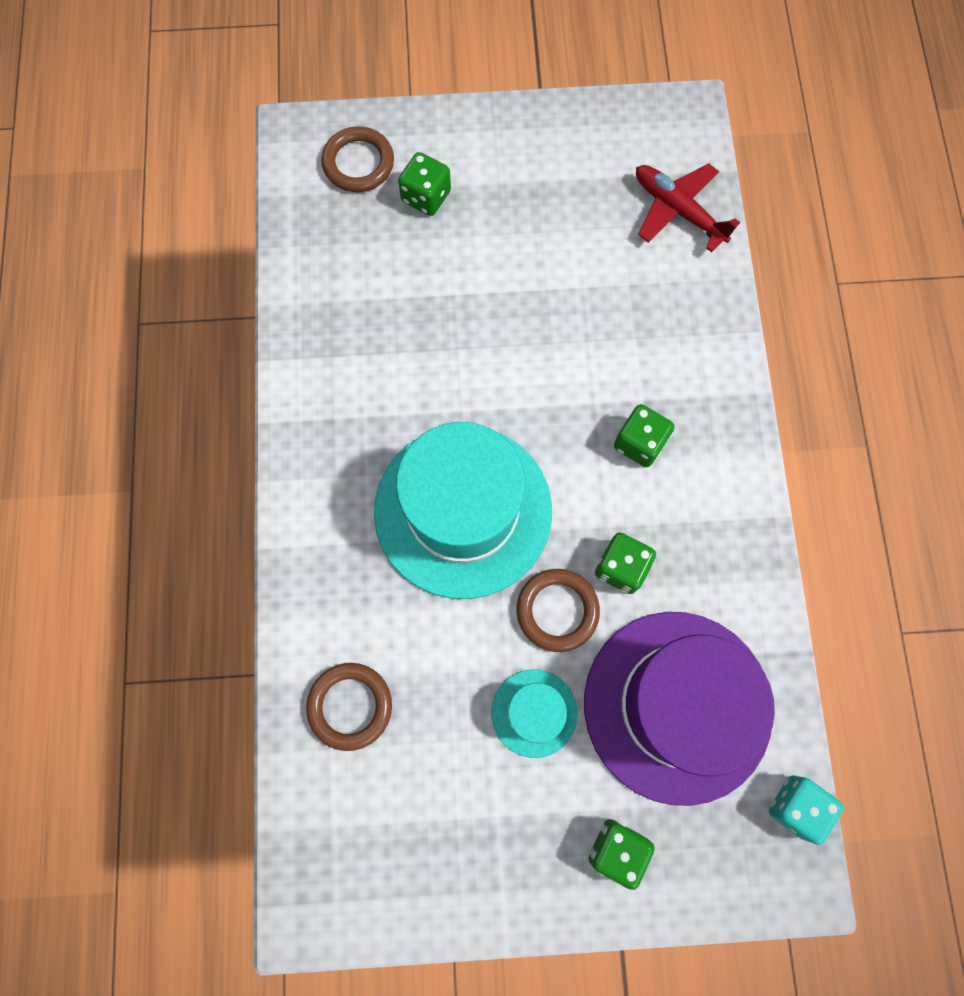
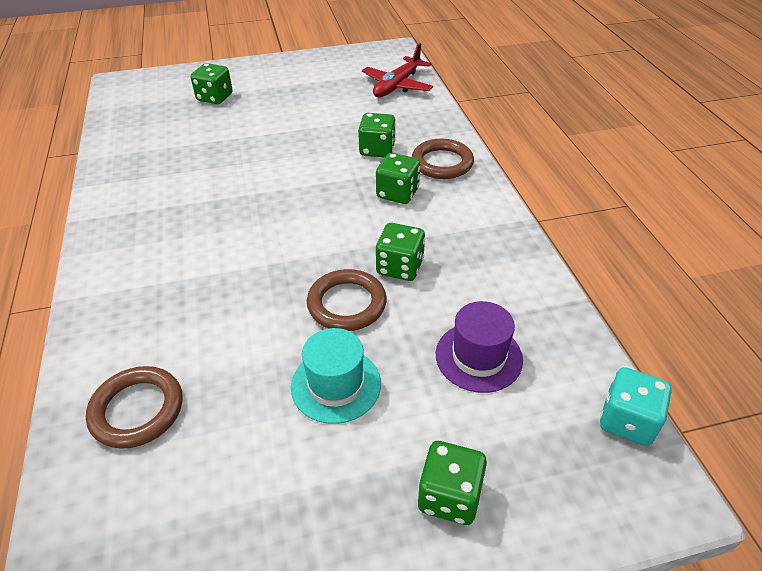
camera: 10 degrees left, 30 degrees down
brown ring [321,126,394,192] -> brown ring moved to [412,139,474,179]
turquoise hat [374,422,552,599] -> none
purple hat [584,612,775,806] -> purple hat [436,301,523,393], size x0.46
red plane [636,163,740,252] -> red plane turned 90 degrees counterclockwise [362,43,433,97]
none -> green dice [358,113,396,157]

